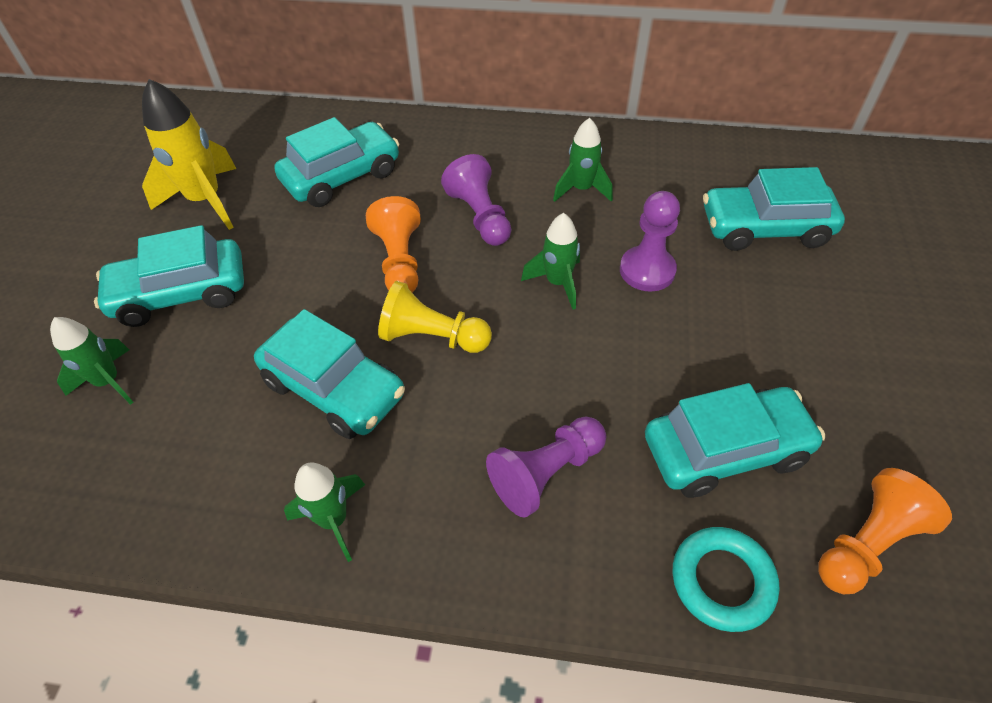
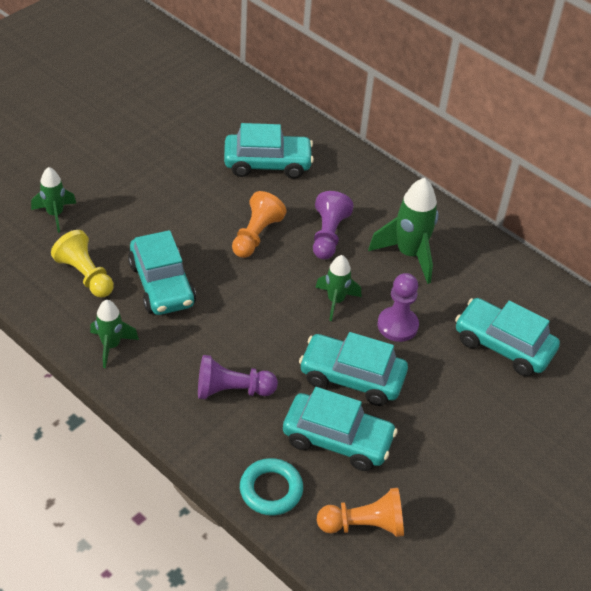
camera: 30 degrees right, 5 degrees down
turquoise car [94,225,244,327] -> turquoise car moved to [299,332,408,406]
yellow rocket [142,79,236,230] -> none
yellow pawn [378,281,492,353] -> yellow pawn moved to [51,230,114,298]
green rocket [553,118,613,202] -> green rocket [368,178,438,284], size x1.61

